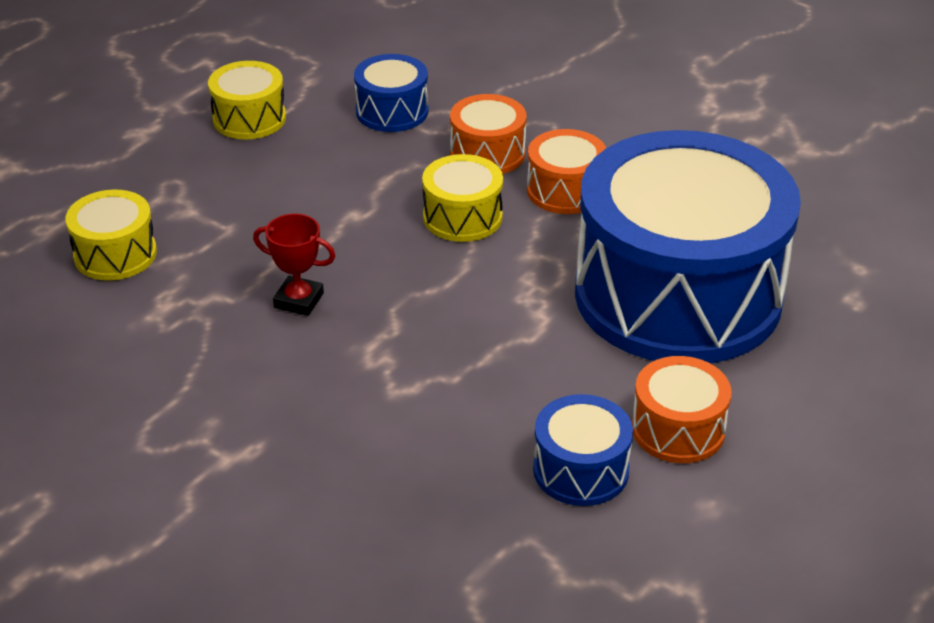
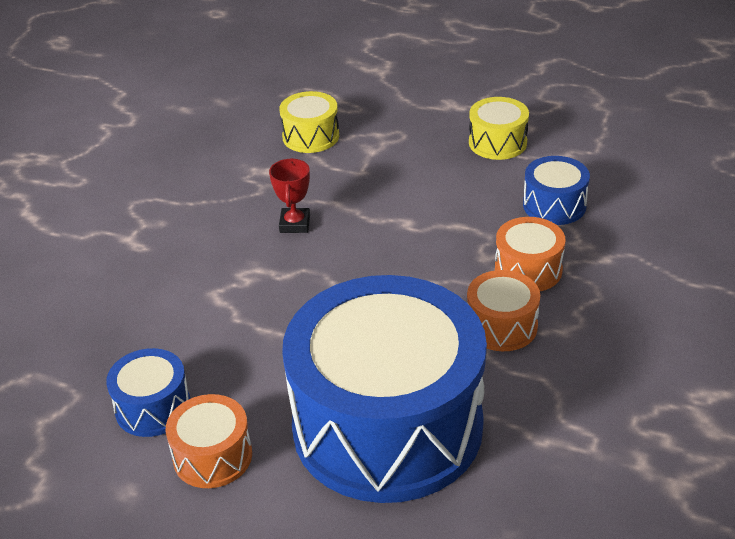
camera: 75 degrees right, 0 degrees up
yellow drum [422,154,503,242] -> none

